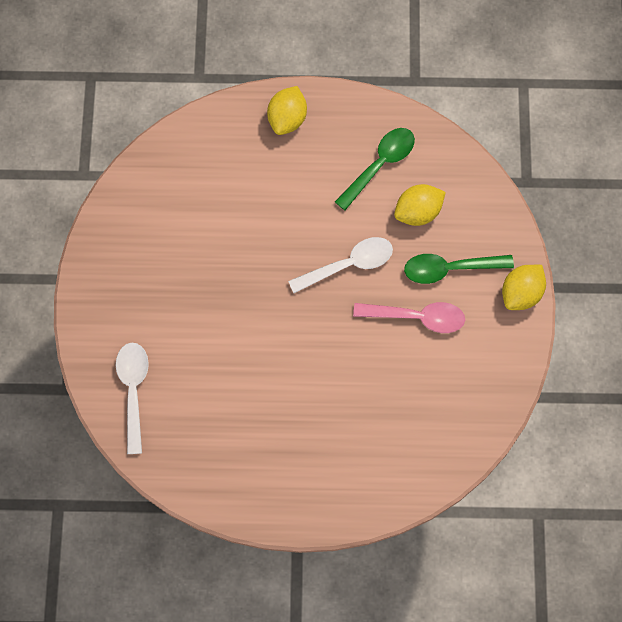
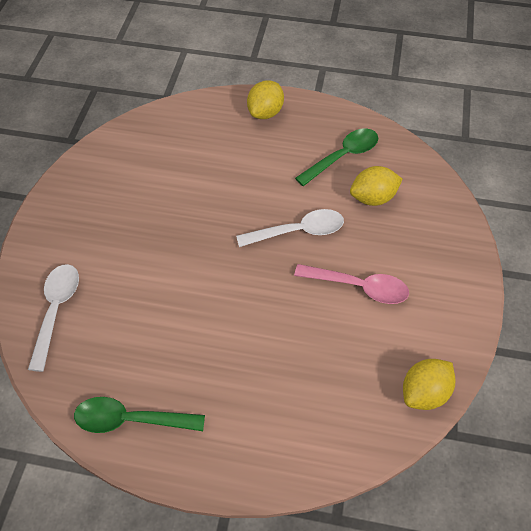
camera: 10 degrees right, 15 degrees down
green spoon [404,254,514,284] -> green spoon moved to [74,397,205,433]
yellow lemon [502,265,546,310] -> yellow lemon moved to [403,359,455,410]

